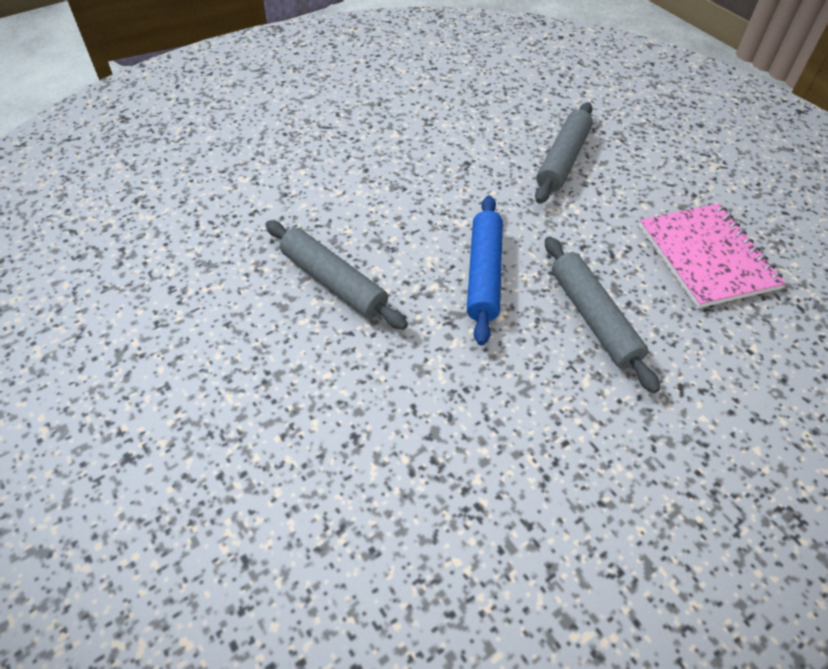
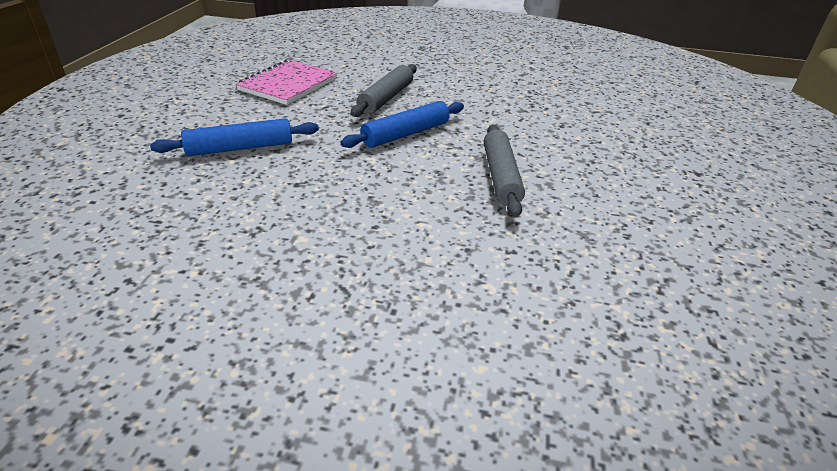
camera: 135 degrees left, 15 degrees down
grey rolling pin [535,102,593,204] -> blue rolling pin [150,118,319,156]

